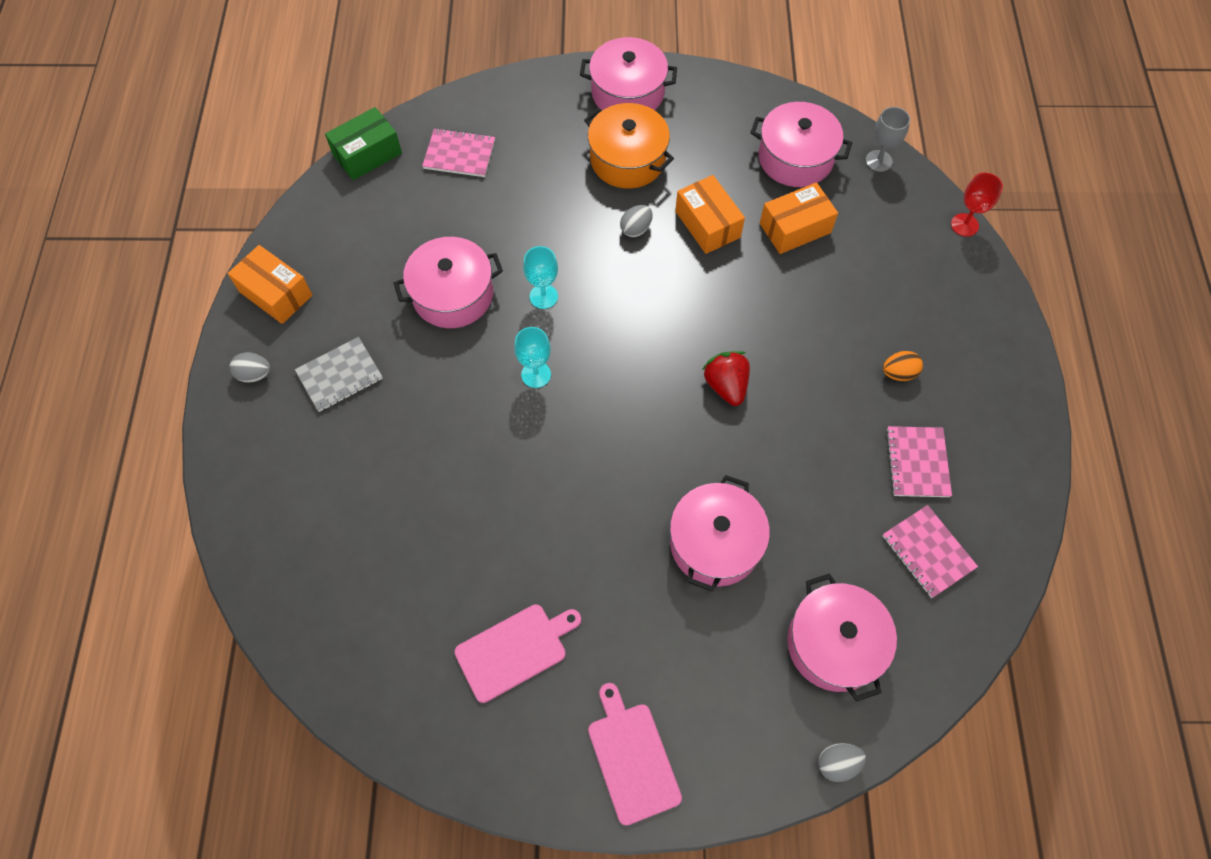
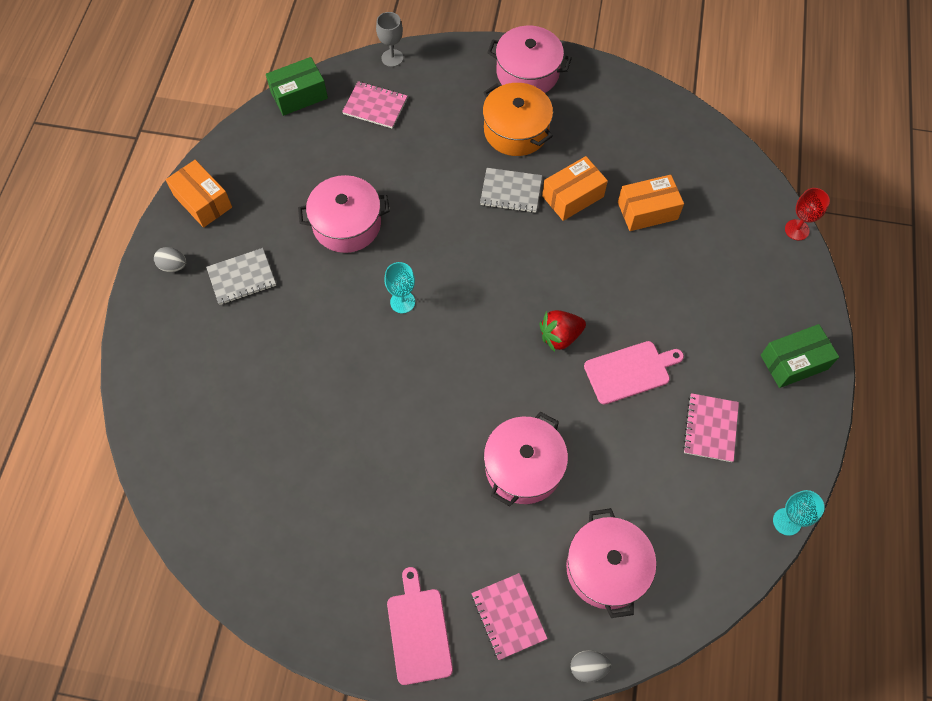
camera: 10 degrees right, 0 degrees up
pink cutting board [454,604,581,703] -> pink cutting board moved to [584,341,684,405]
turquoise goblet [523,246,558,309] -> turquoise goblet moved to [773,490,825,536]
grey egg [620,205,653,237] -> grey notebook [480,168,542,213]
orange box [675,175,745,254] -> orange box turned 75 degrees clockwise [542,156,608,221]
red strawberry [702,351,750,406] -> red strawberry turned 105 degrees counterclockwise [540,310,586,352]
pink pot [750,102,852,187] -> none
grey goblet [866,107,910,172] -> grey goblet moved to [376,12,403,67]
orange egg [883,351,923,381] -> none
pink notebook [883,505,978,598] -> pink notebook moved to [471,573,548,660]
none -> green box [761,324,839,388]

